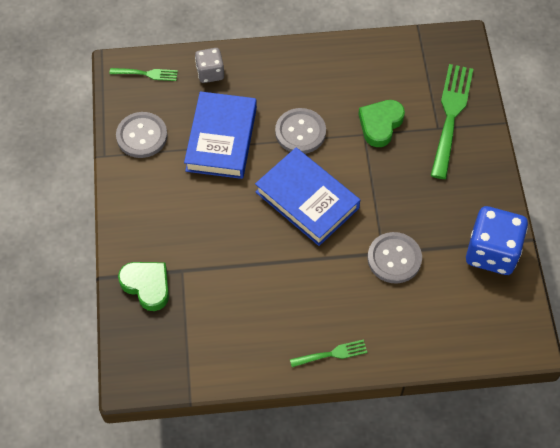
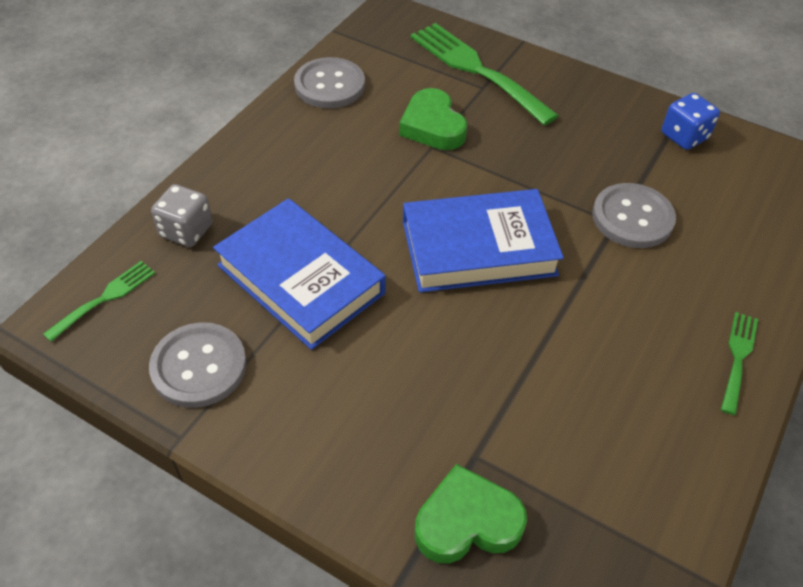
camera: 55 degrees left, 10 degrees down
grey button [275,108,326,154] -> grey button moved to [294,57,365,108]
blue dice [466,206,528,275] -> blue dice [662,93,720,150], size x0.57

